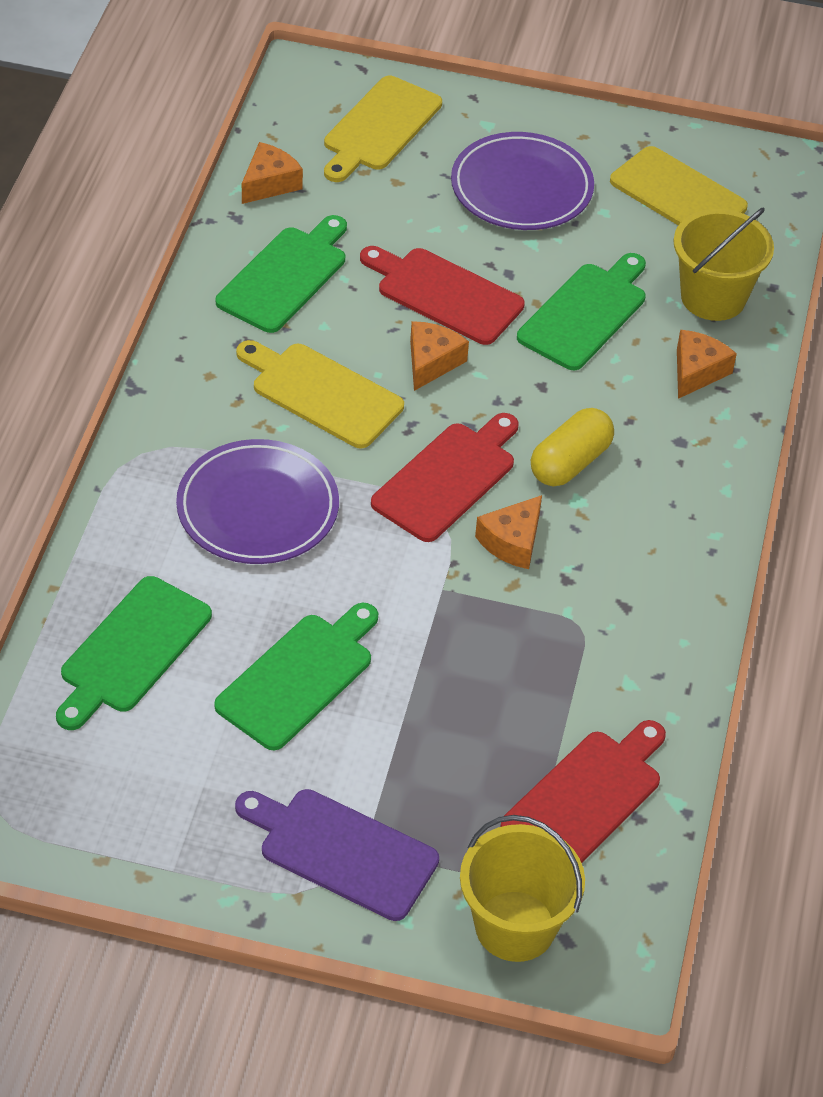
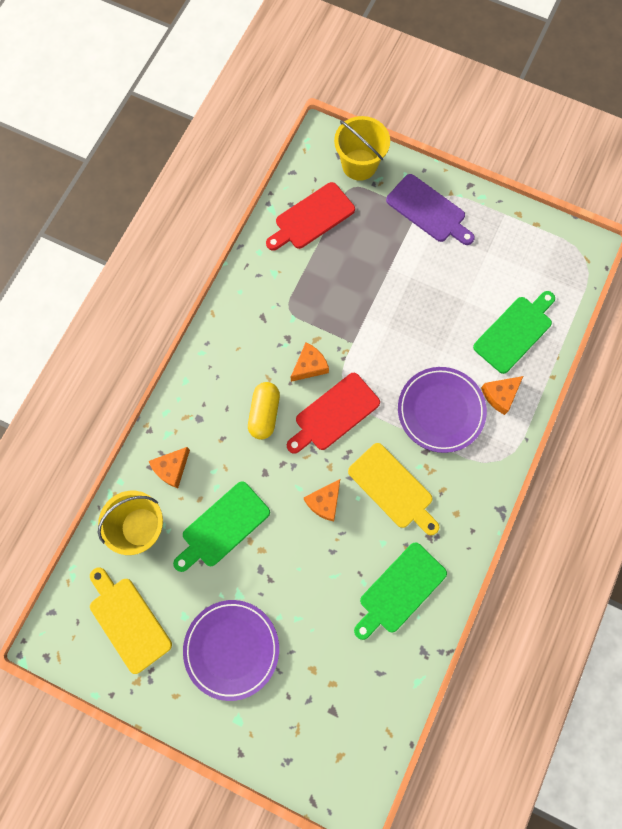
camera: 165 degrees left, 25 degrees up
green cutting board [214,603,378,750] -> none
orange cheese [242,142,303,204] -> orange cheese moved to [481,376,523,415]
yellow cutting board [324,76,442,182] -> none
red cutting board [360,246,525,345] -> none
yellow capsule [531,408,614,486] -> yellow capsule turned 45 degrees counterclockwise [248,382,280,440]

